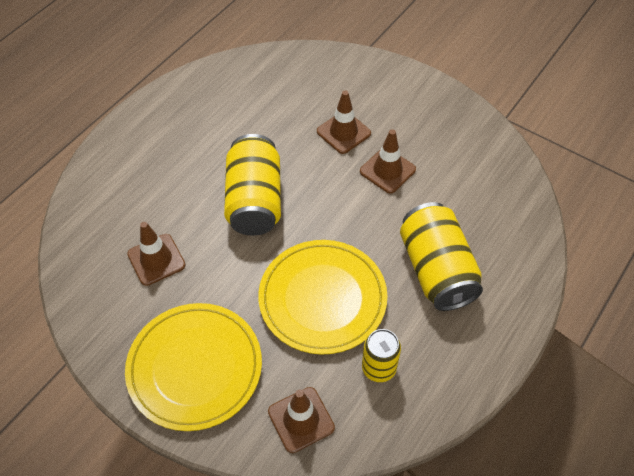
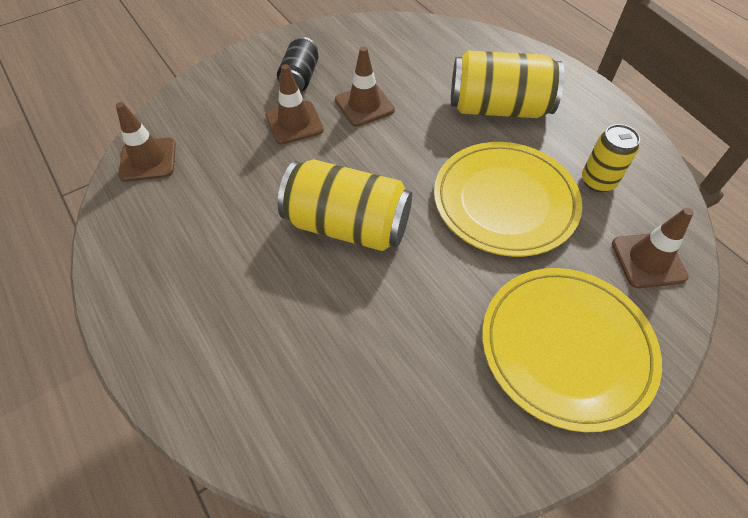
camera: 70 degrees left, 0 degrees up
brown traffic cone [127,222,185,286] -> brown traffic cone moved to [116,102,176,182]
none -> black can [277,37,318,92]

